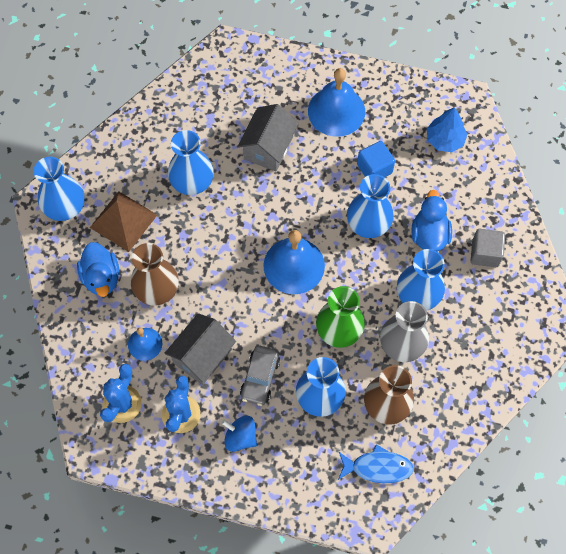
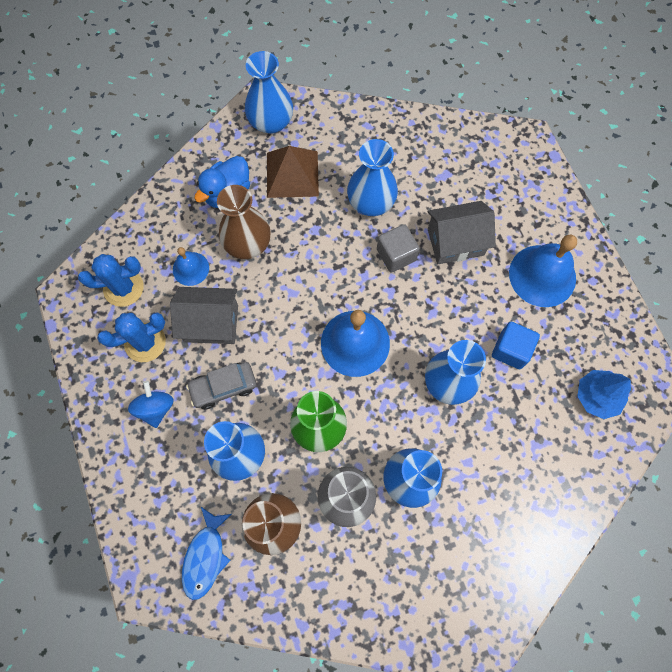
camera: 55 degrees right, 5 degrees up
blue fish [338,444,414,483] -> blue fish turned 45 degrees clockwise [182,507,232,600]
blue duck [411,190,452,252] -> none
grey cube [471,229,505,267] -> grey cube moved to [377,224,420,272]

